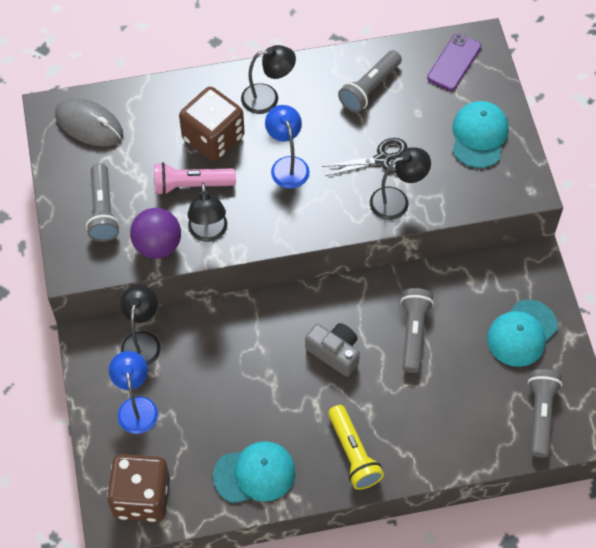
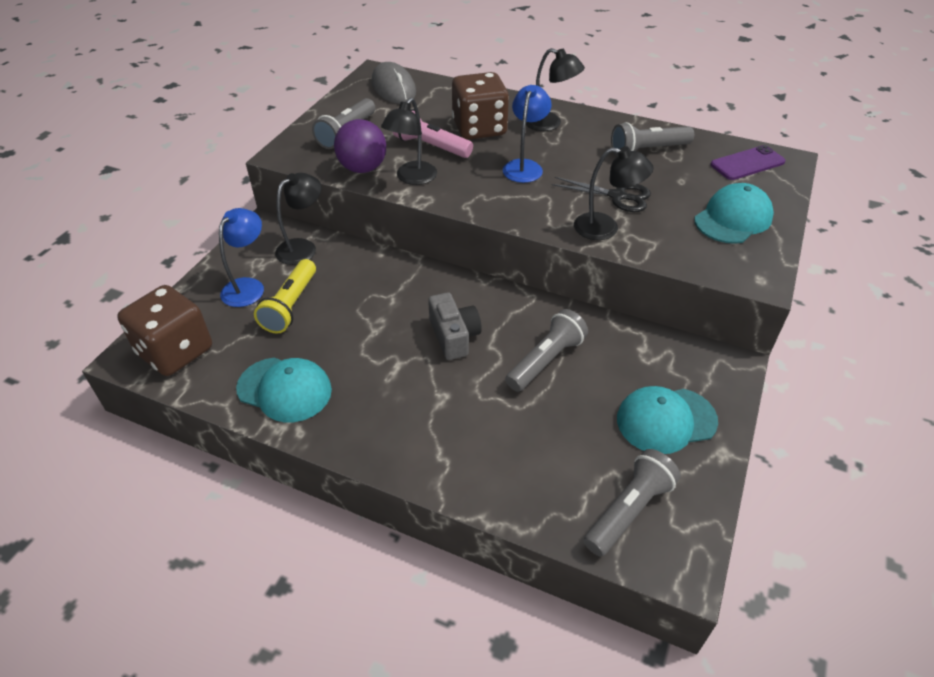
camera: 35 degrees right, 15 degrees down
yellow flashlight [328,405,384,490] -> yellow flashlight moved to [254,259,316,333]

